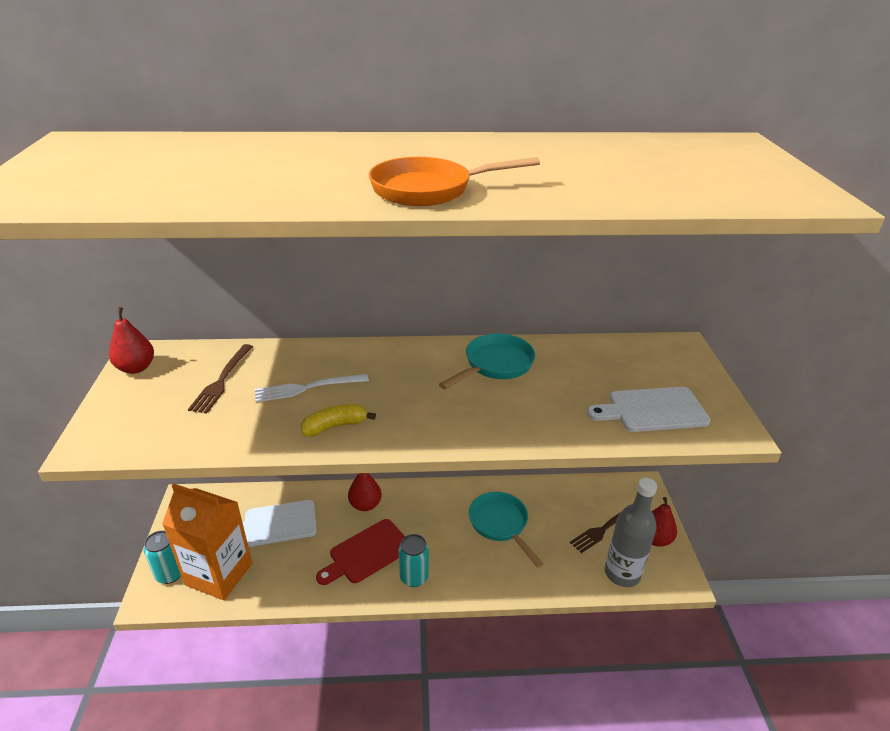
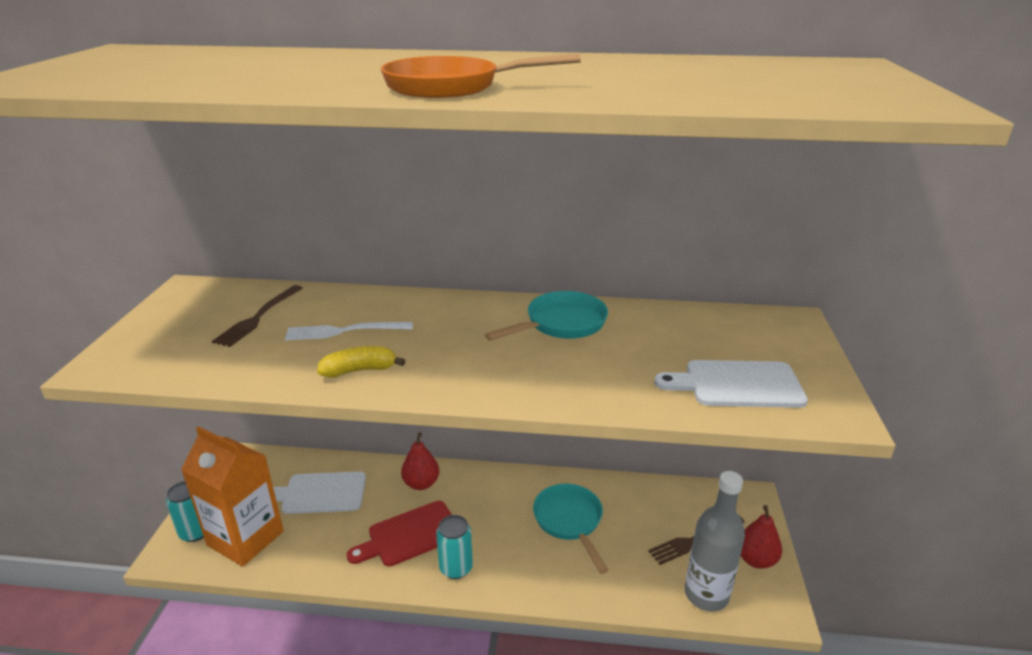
camera: 10 degrees right, 5 degrees down
red pear [109,307,154,374] -> none

